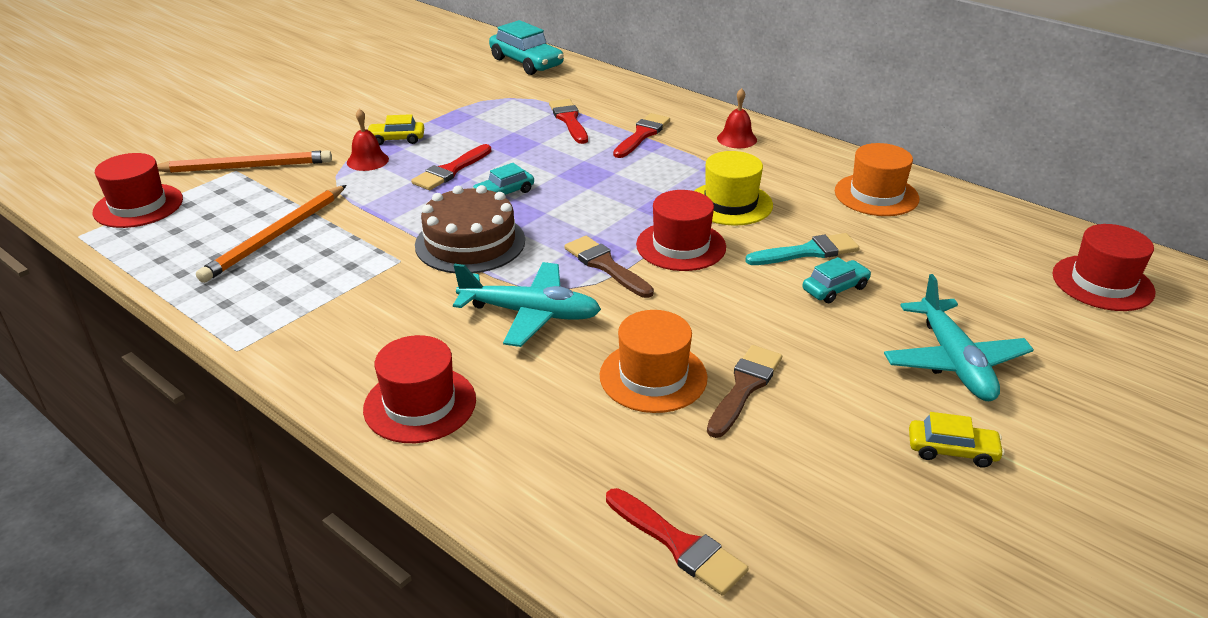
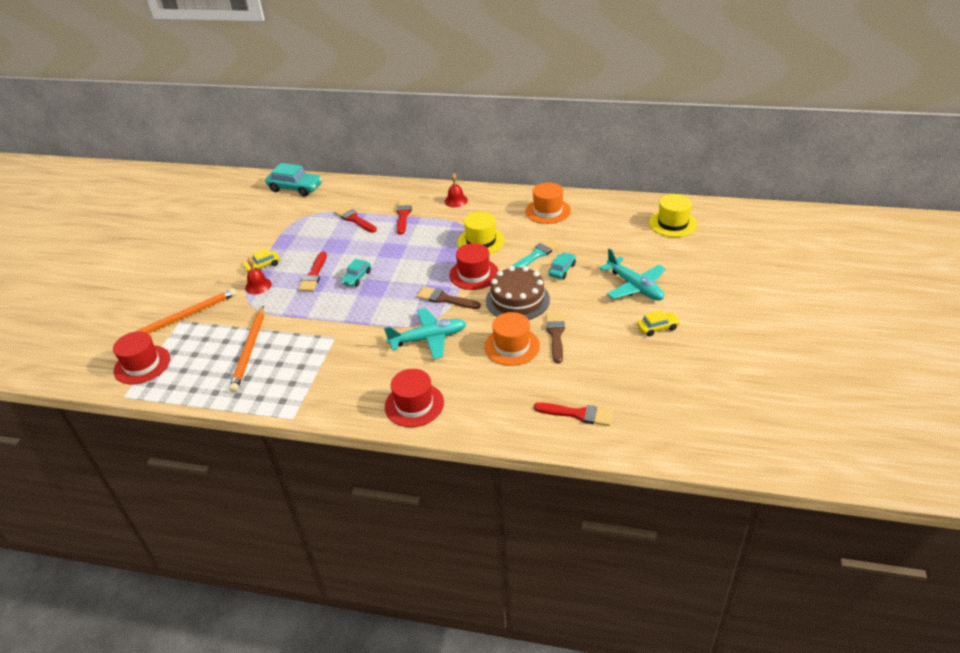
camera: 25 degrees left, 5 degrees up
brown cake [415,185,525,273] -> brown cake moved to [486,266,550,320]
red hat [1052,224,1155,311] -> yellow hat [649,194,697,237]

